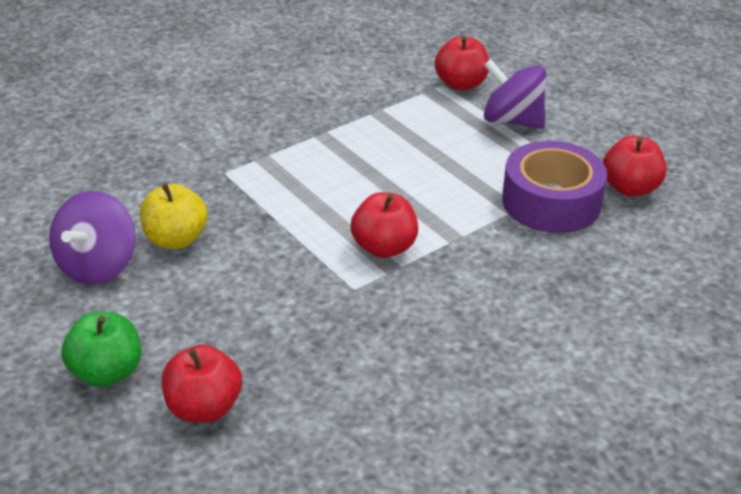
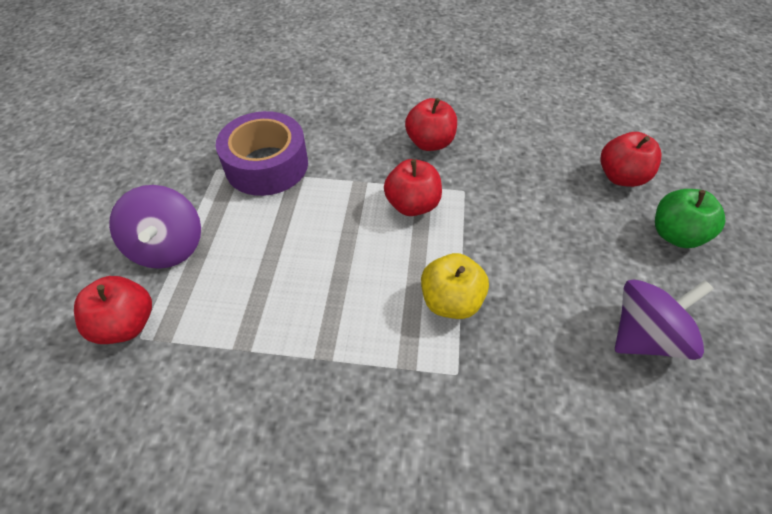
camera: 135 degrees left, 15 degrees up
yellow apple [140,183,208,249] -> yellow apple moved to [421,253,489,319]
red apple [603,135,666,197] -> red apple moved to [405,98,457,151]

